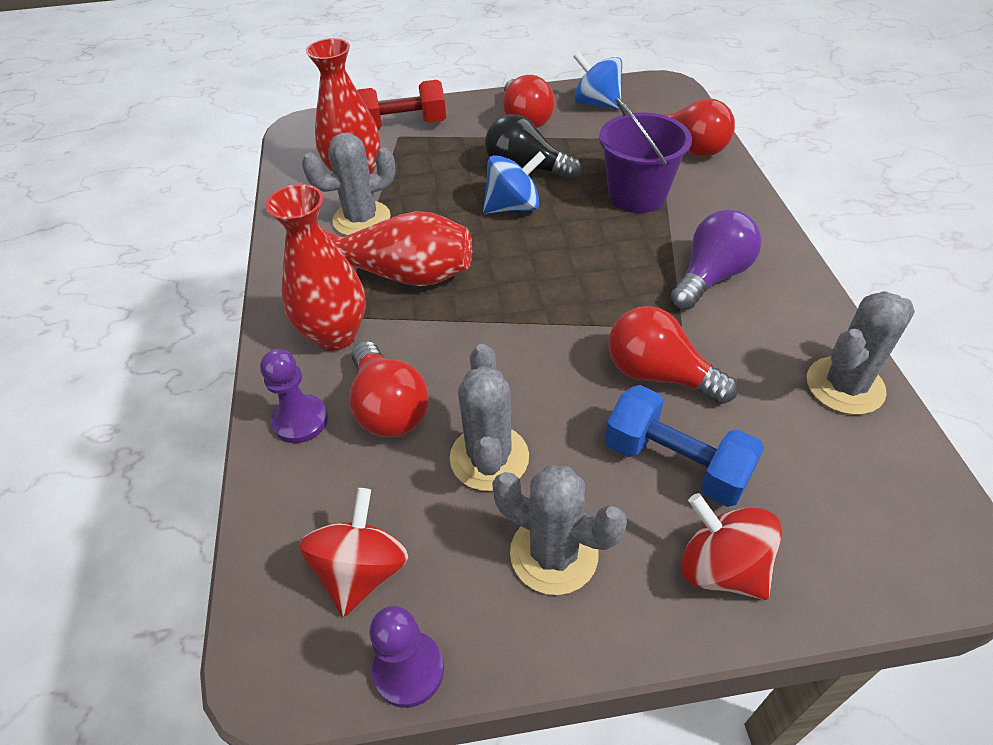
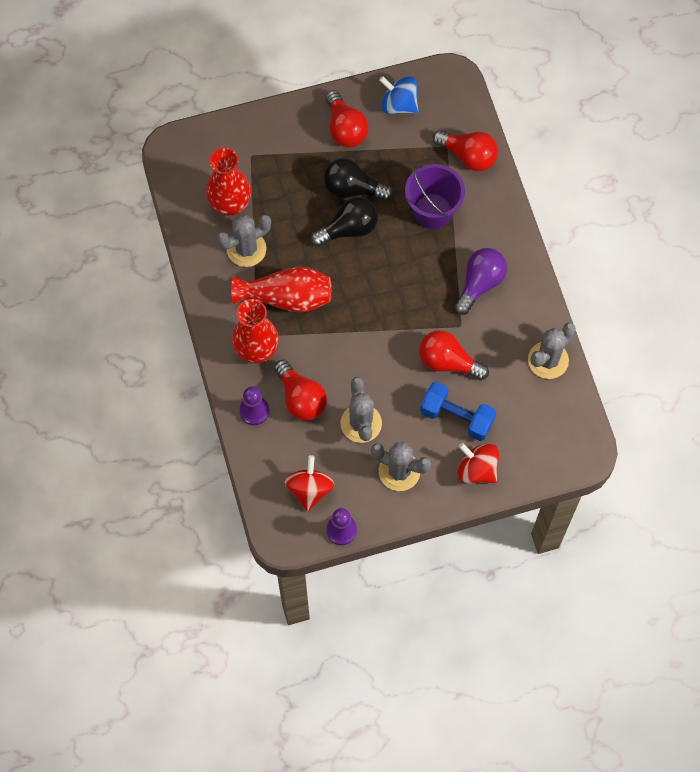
camera: 10 degrees left, 20 degrees up
red dumbbell [357,80,446,130] -> none
blue spinning top [483,151,546,214] -> black light bulb [311,197,378,247]

